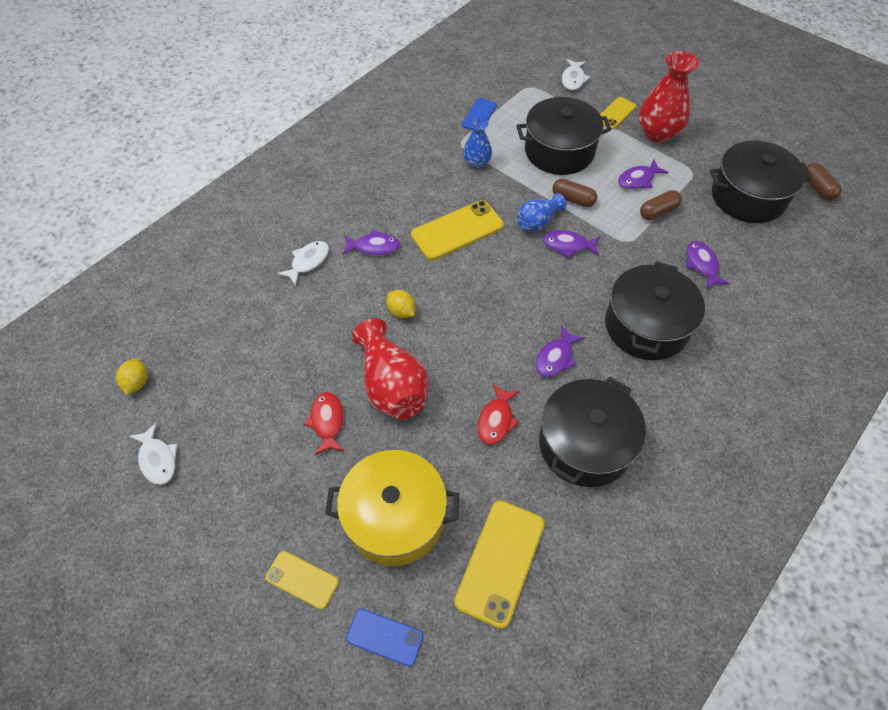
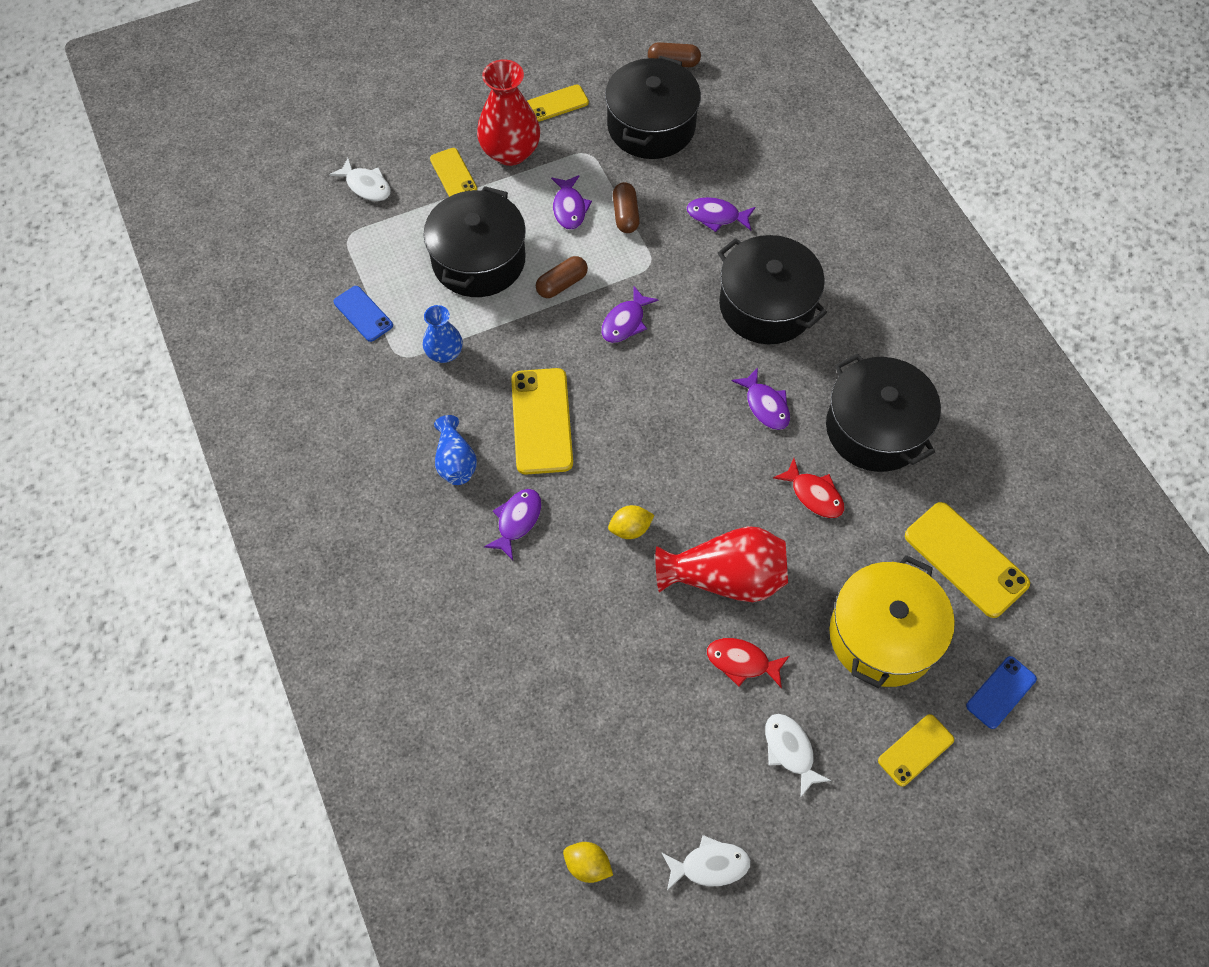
camera: 65 degrees left, 5 degrees up
white fish [277,241,329,286] -> white fish moved to [765,714,832,798]
blue vase [517,193,566,232] -> blue vase moved to [434,415,477,485]
none -> yellow phone [527,84,589,122]

